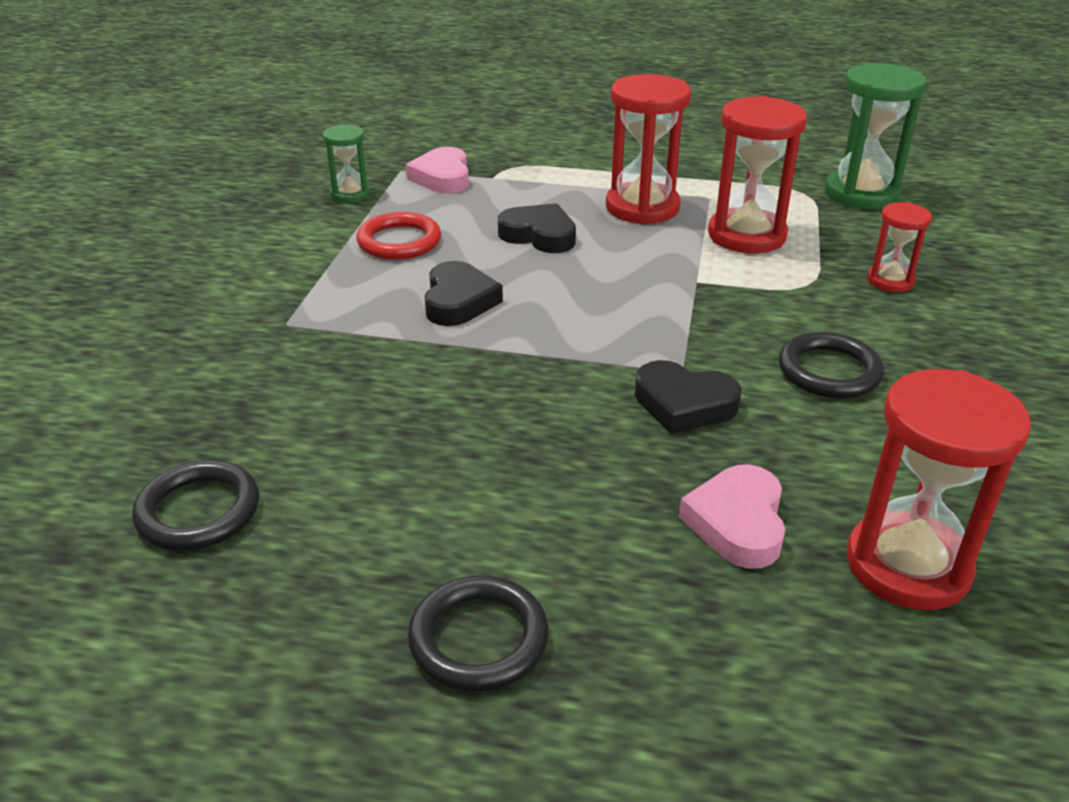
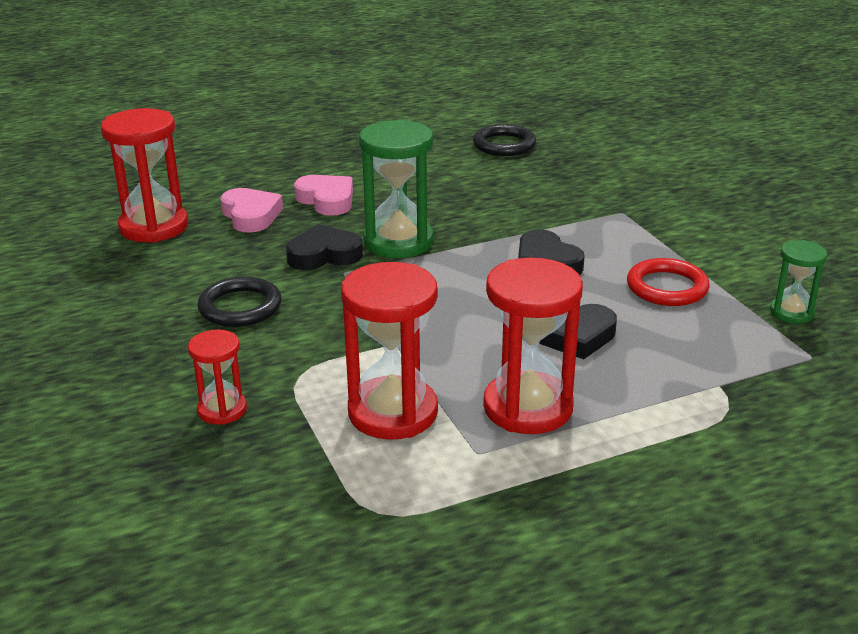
camera: 145 degrees right, 5 degrees down
pink heart [406,147,469,194] -> pink heart moved to [294,175,353,216]
black ring [408,576,549,692] -> none
green hourglass [825,63,926,209] -> green hourglass moved to [359,119,434,258]

